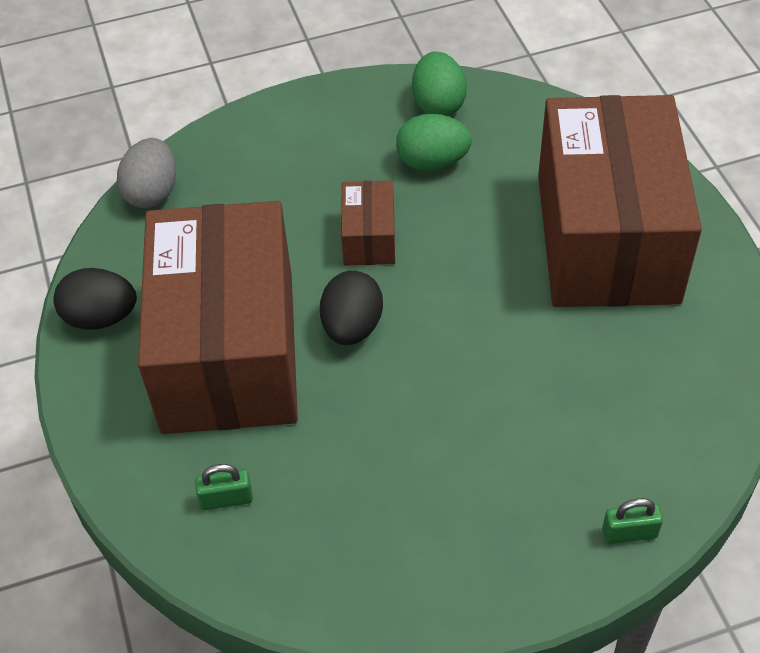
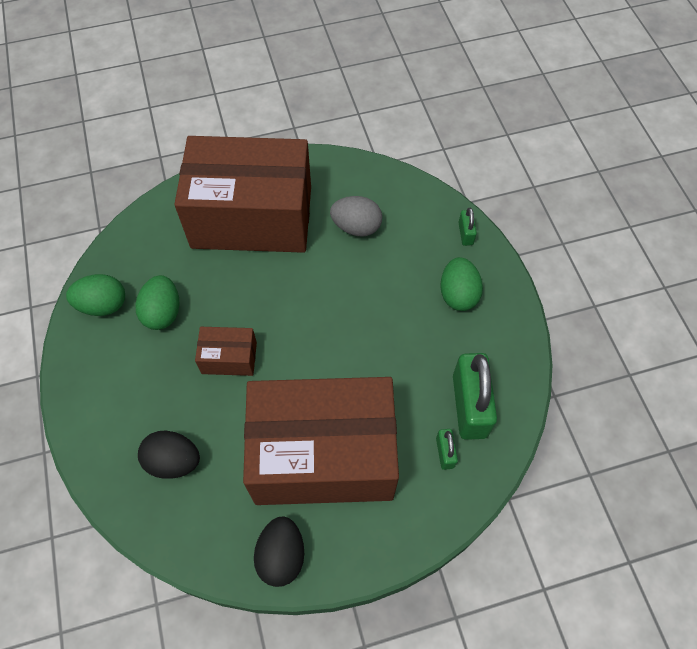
camera: 90 degrees left, 10 degrees up
grey egg [117,138,176,208] -> grey egg moved to [330,196,382,236]
black egg [320,271,383,345] -> black egg moved to [138,431,200,479]
none -> green egg [440,257,483,311]
none -> green padlock [453,353,497,440]

